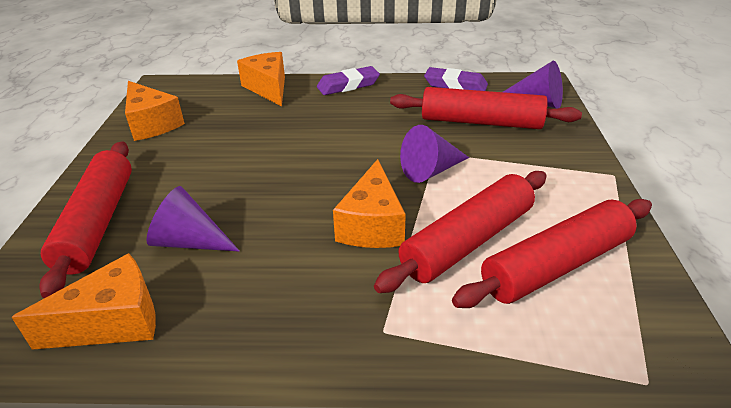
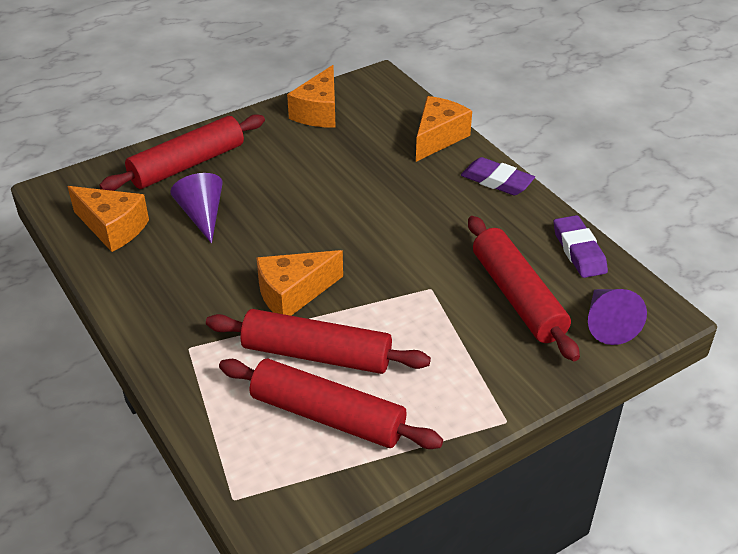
camera: 55 degrees right, 5 degrees up
purple cone [400,125,469,183] -> none

